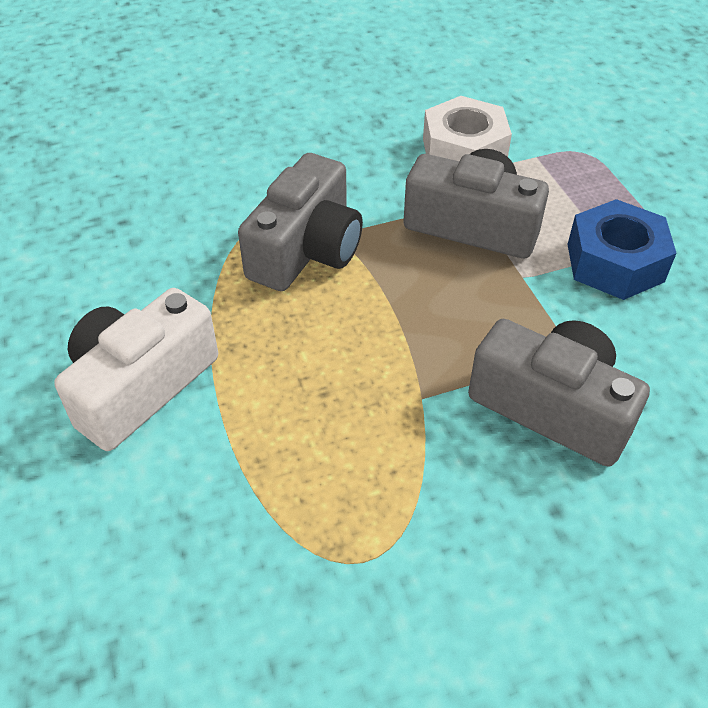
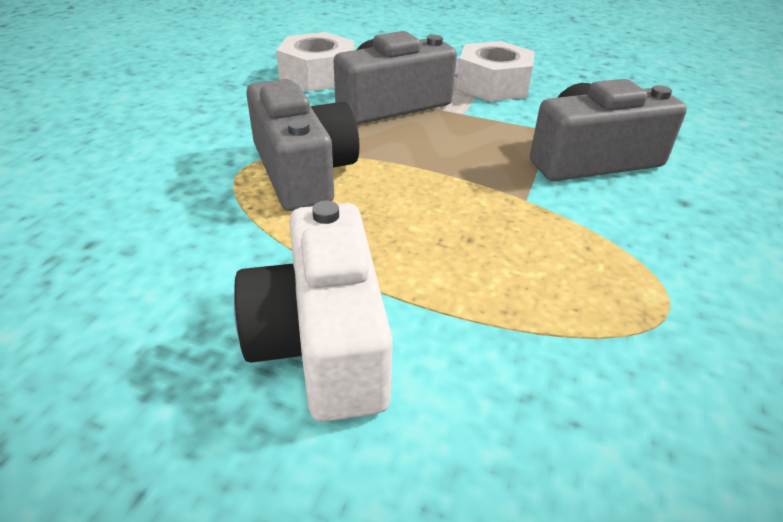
camera: 50 degrees left, 10 degrees down
blue nut [568,199,676,300] -> white nut [456,41,535,101]

